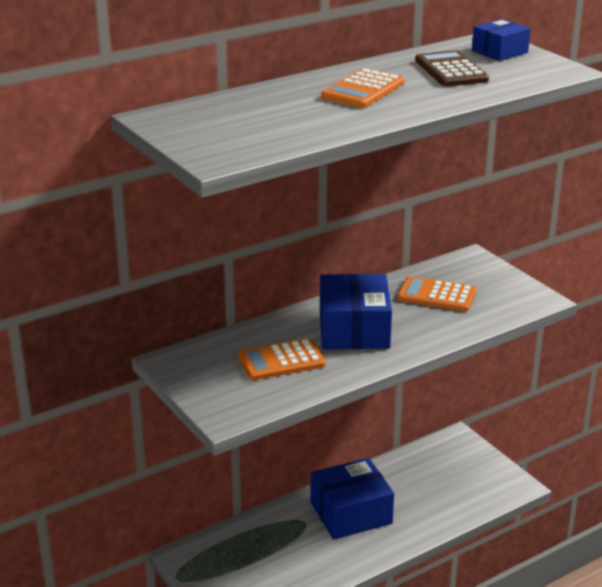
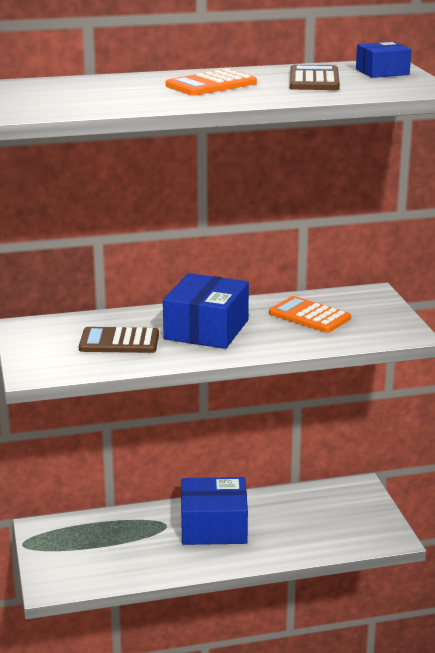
camera: 20 degrees right, 5 degrees down
orange calculator [238,338,326,380] -> brown calculator [79,327,159,353]

